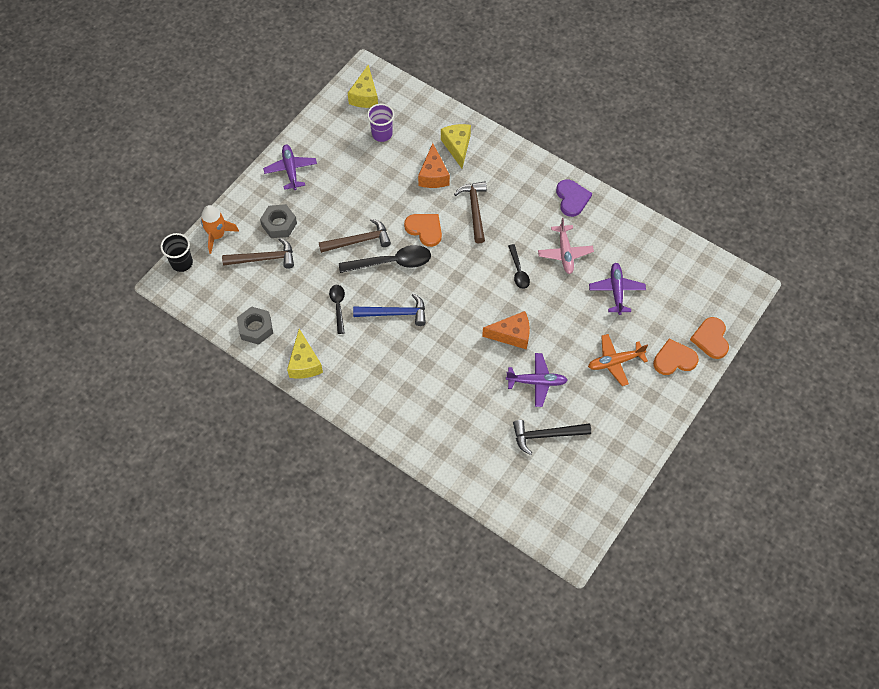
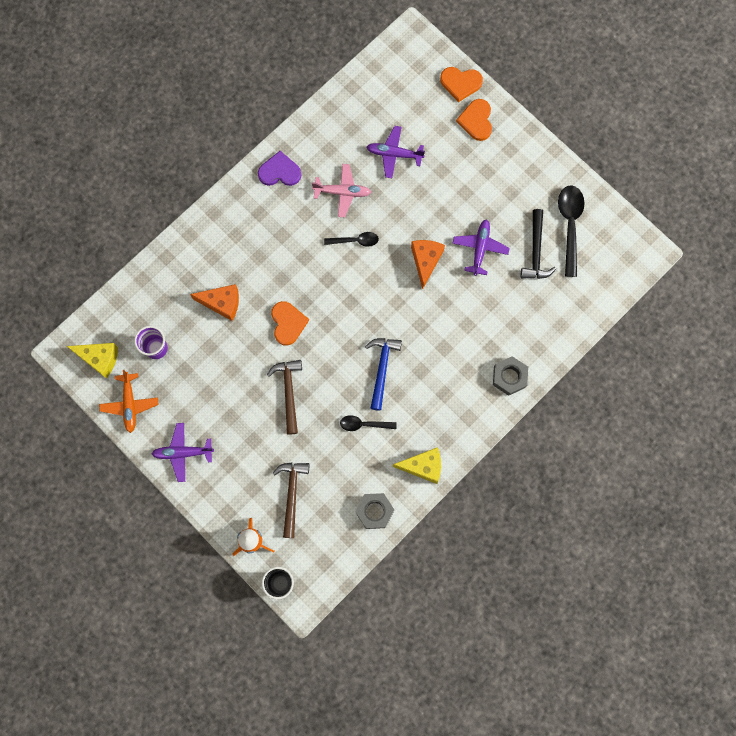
camera: 80 degrees left, 15 degrees up
grey nut [260,204,297,238] -> grey nut moved to [493,356,528,396]
black spoon [339,245,431,273] -> black spoon moved to [558,185,585,277]
orange heart [404,214,442,247] -> orange heart turned 120 degrees clockwise [271,301,309,346]
yellow cheese [441,124,471,168] -> none
brown hammer [454,181,487,243] -> none
orange plane [588,334,648,386] -> orange plane moved to [99,370,159,433]

